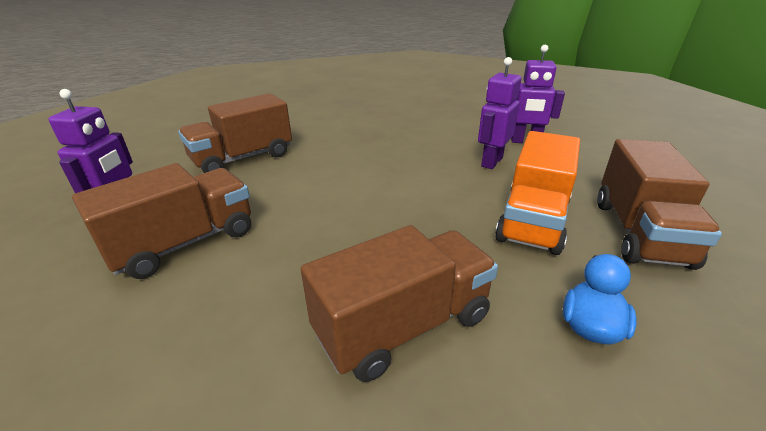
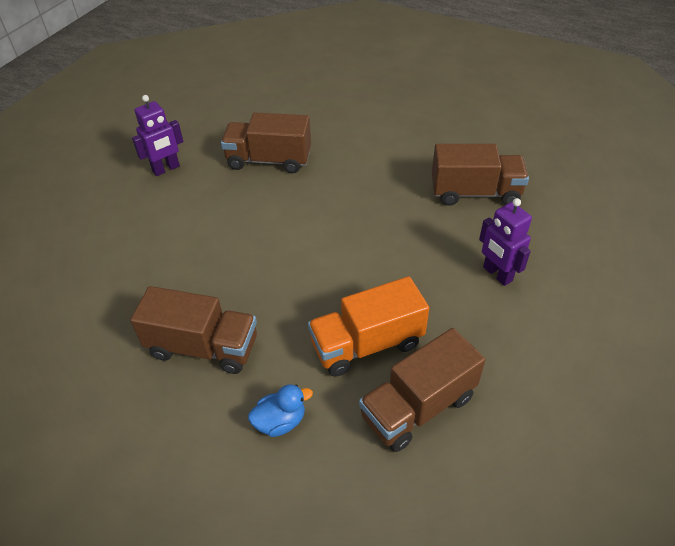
camera: 45 degrees right, 15 degrees up
brown truck [72,163,251,279] -> brown truck moved to [432,144,529,206]
purple robot [478,57,521,169] -> none

